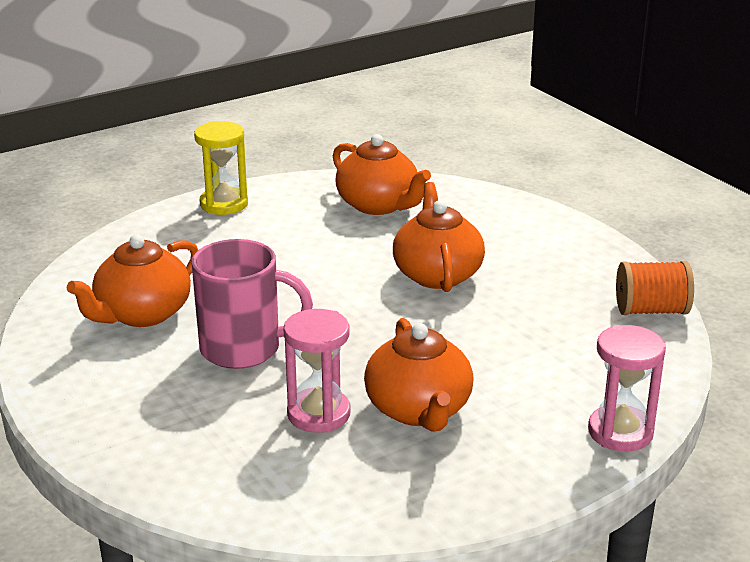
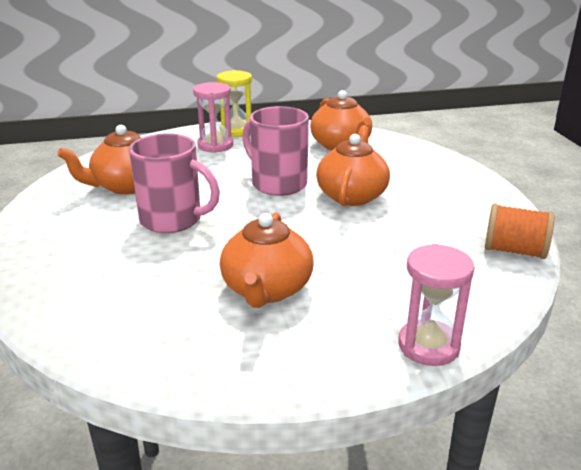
camera: 20 degrees right, 0 degrees up
pink hourglass [283,309,350,433] -> pink hourglass moved to [193,82,233,153]
none -> pink mug [242,106,309,196]

